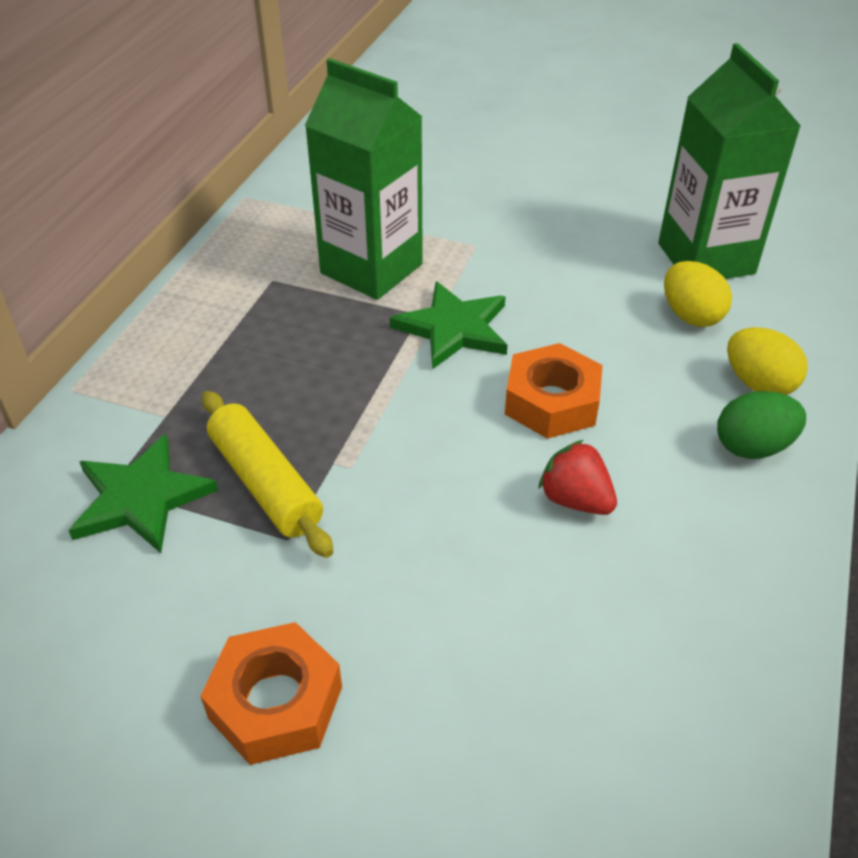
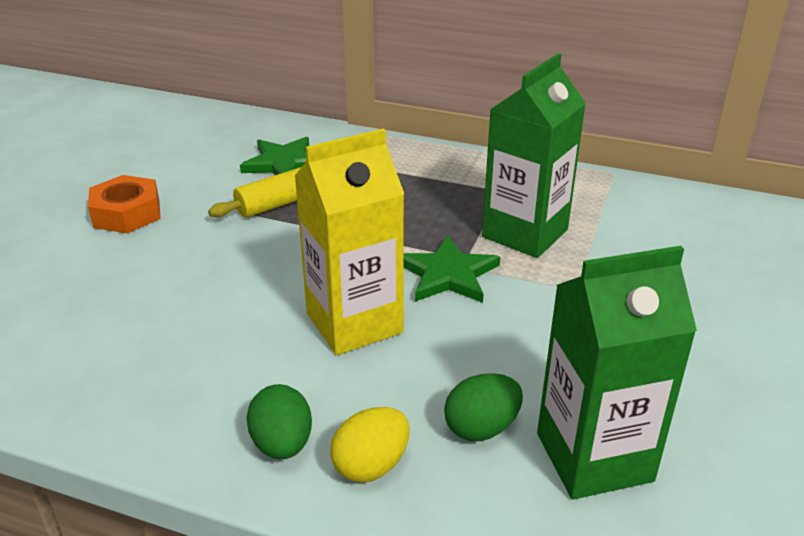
camera: 90 degrees right, 10 degrees down
orange nut [505,343,603,439] -> yellow carton [294,128,404,355]
red strawberry [538,440,617,515] -> none
yellow egg [664,261,732,327] -> green egg [444,373,523,441]

